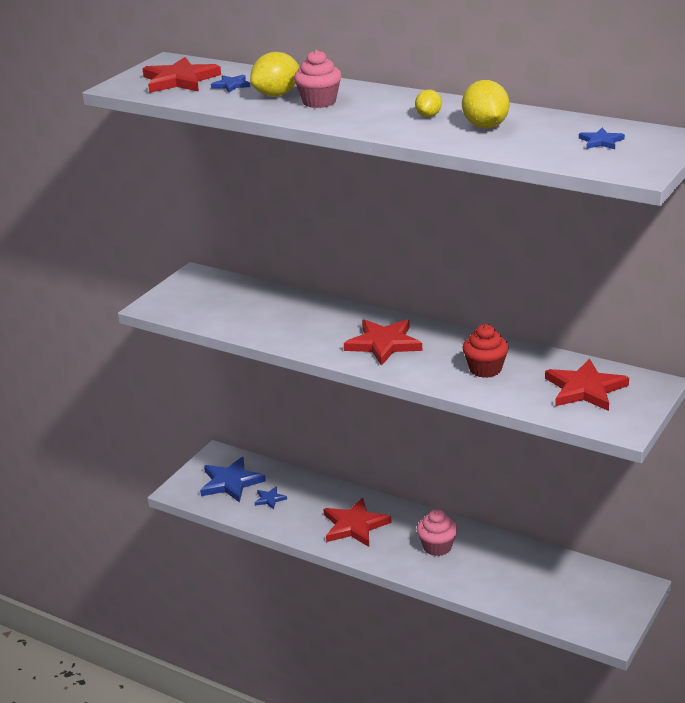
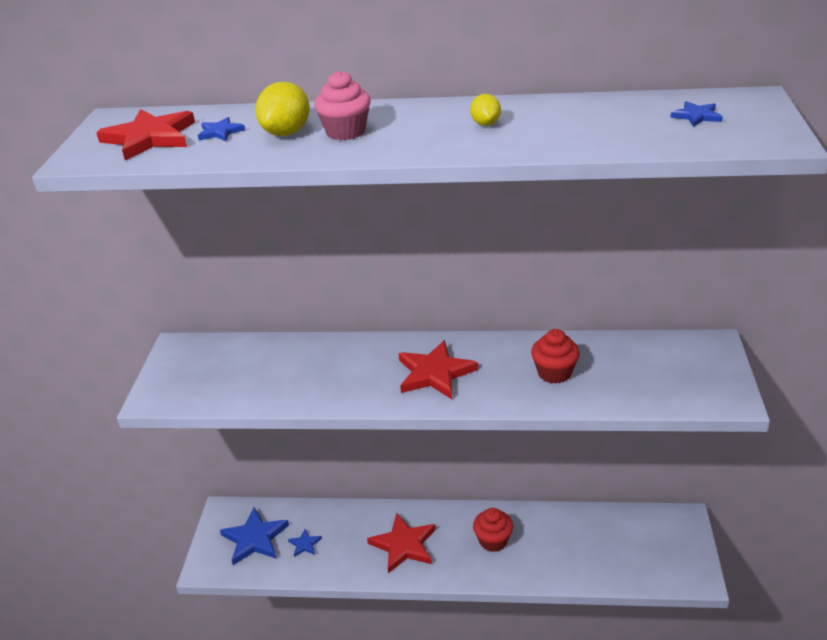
camera: 25 degrees left, 5 degrees up
pink cupcake [417,509,458,556] -> red cupcake [473,508,513,552]
yellow lemon [462,80,509,128] -> none
red star [545,359,629,411] -> none

